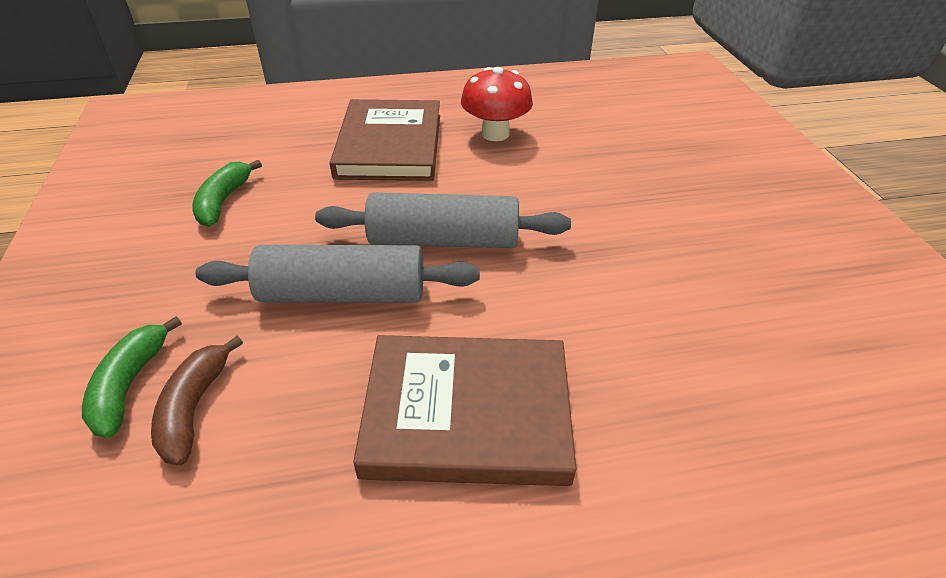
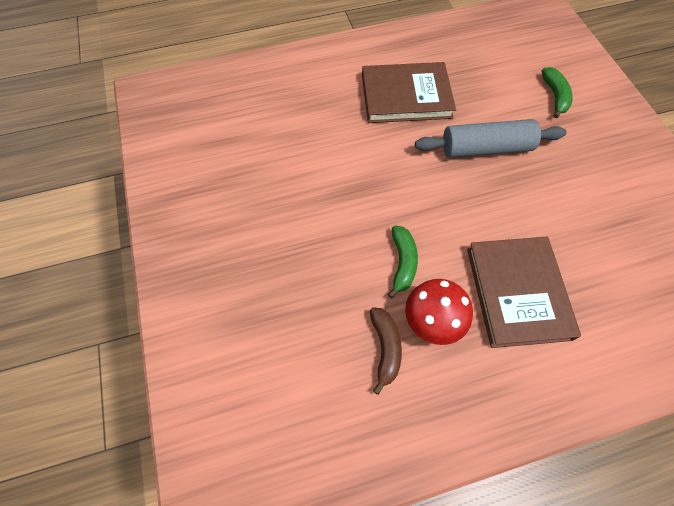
camera: 175 degrees right, 20 degrees up
brown banana [151,336,243,465] -> brown banana moved to [370,307,402,395]
green banana [192,160,262,226] -> green banana moved to [388,226,418,298]
grey rolling pin [315,192,571,248] -> none

